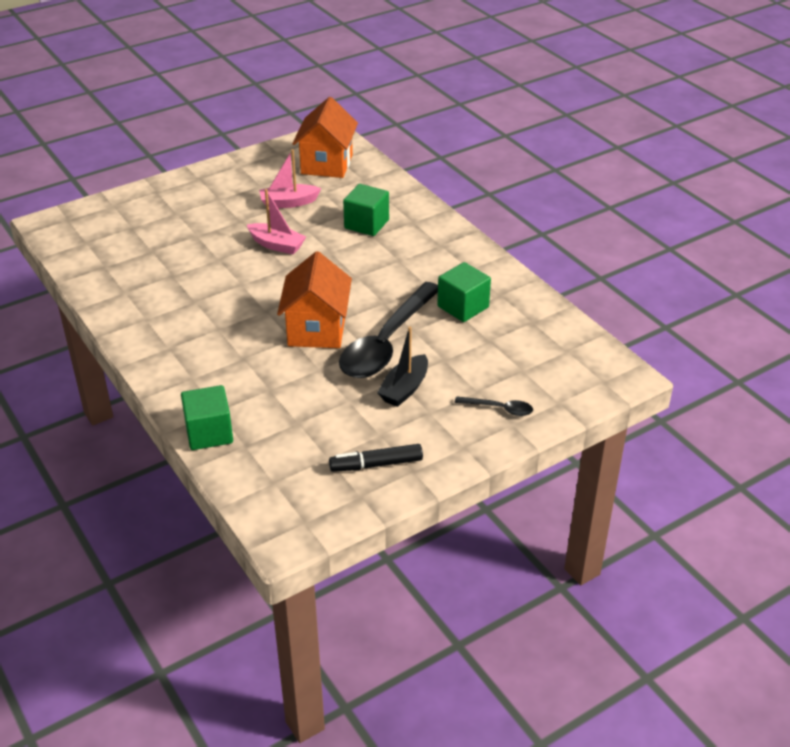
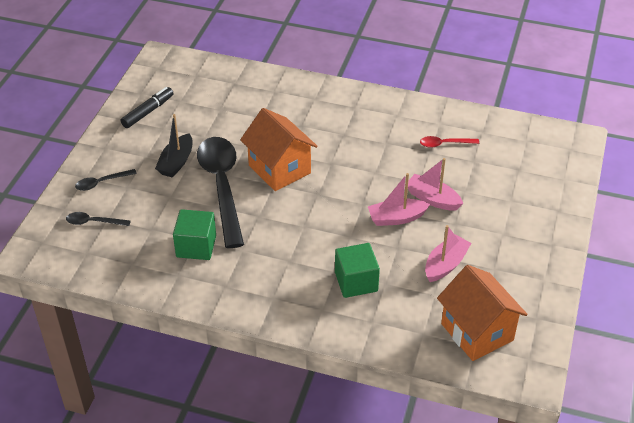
camera: 140 degrees right, 5 degrees up
green cube [181,385,233,450] -> none
black boat [377,326,428,407] -> black boat turned 150 degrees counterclockwise [155,114,193,178]
none -> black spoon [66,212,131,226]
none -> pink boat [408,158,463,211]
none -> red spoon [420,136,479,148]

